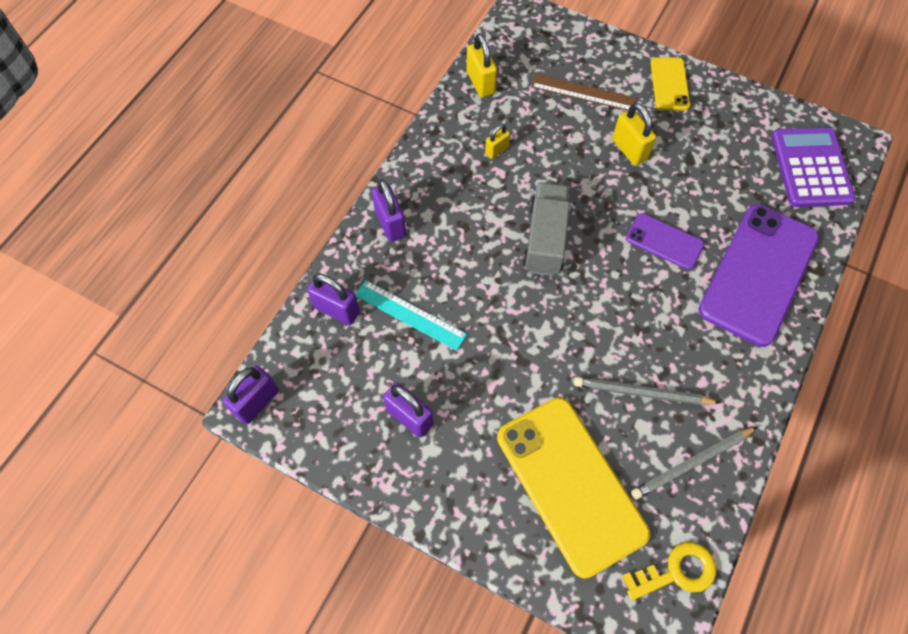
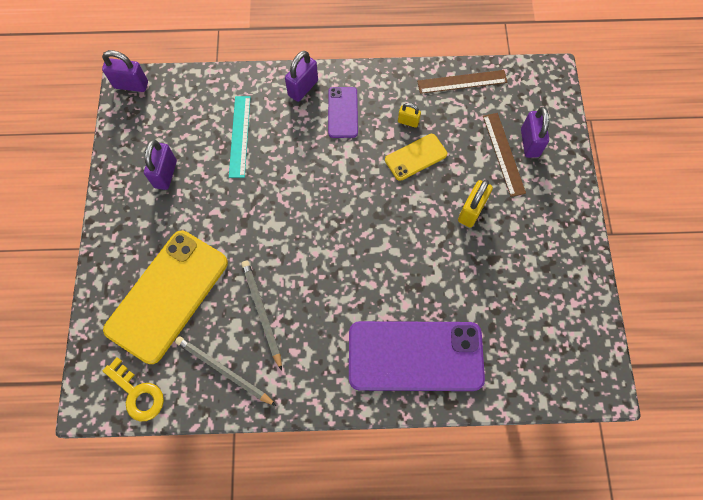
camera: 60 degrees right, 5 degrees up
purple padlock [307,273,360,325] -> purple padlock moved to [521,107,549,158]
yellow padlock [467,33,497,97] -> brown ruler [417,70,508,94]
grey truck [523,182,570,276] -> none
purple phone [626,213,704,270] -> purple phone moved to [328,87,358,138]
yellow phone [651,57,690,110] -> yellow phone moved to [385,134,447,181]
purple calculator [771,127,855,207] -> none

